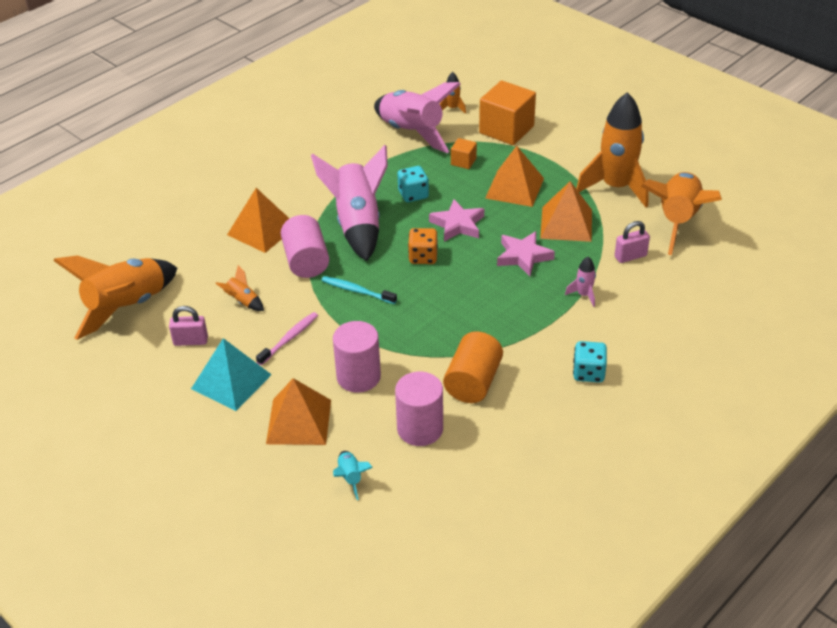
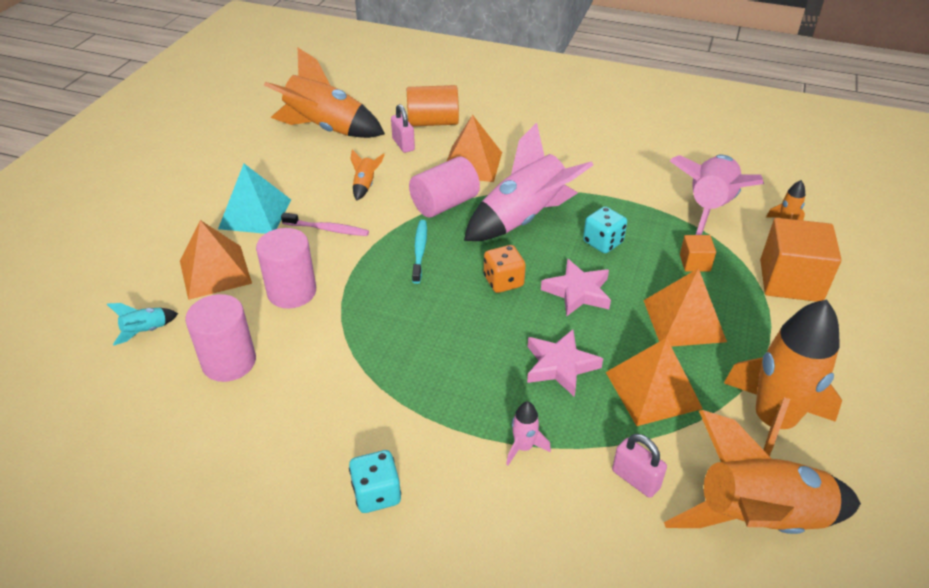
camera: 65 degrees right, 0 degrees up
pink padlock [169,306,208,346] -> pink padlock moved to [391,104,415,153]
orange cylinder [443,331,503,403] -> orange cylinder moved to [407,85,459,126]

